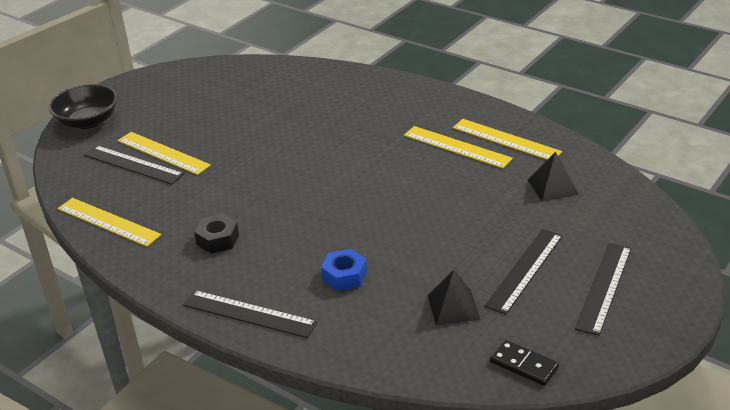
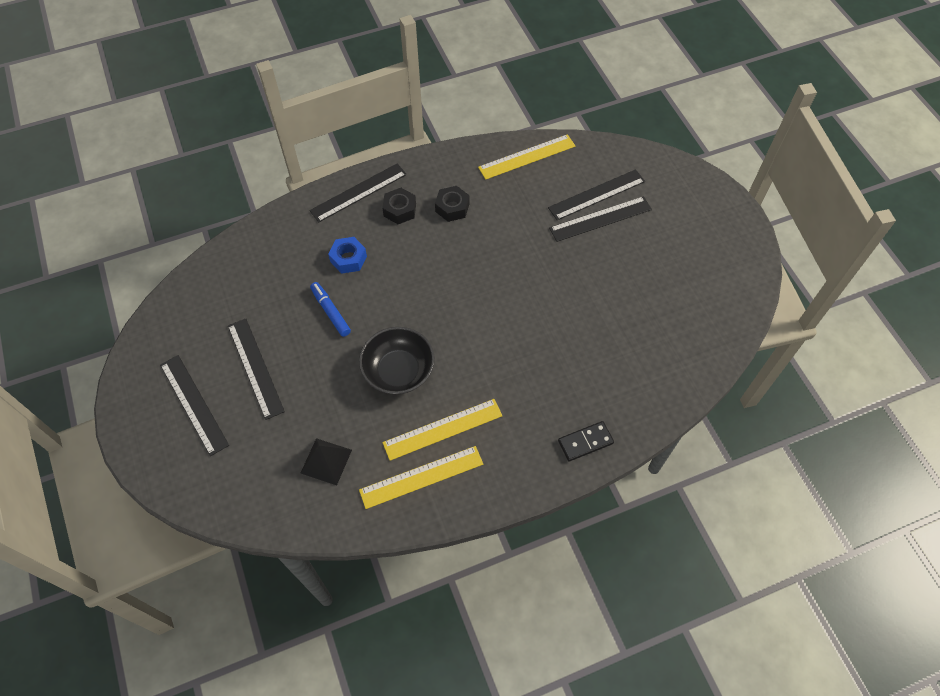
camera: 120 degrees right, 25 degrees up
black bowl [49,84,118,129] -> black bowl moved to [359,327,435,394]
yellow ruler [118,132,211,175] -> black ruler [549,196,652,242]
black pyramid [428,270,481,326] -> none
black domino [490,340,559,386] -> black domino moved to [558,421,614,462]
none -> blue marker [310,282,351,337]
none -> black nut [382,188,416,224]

